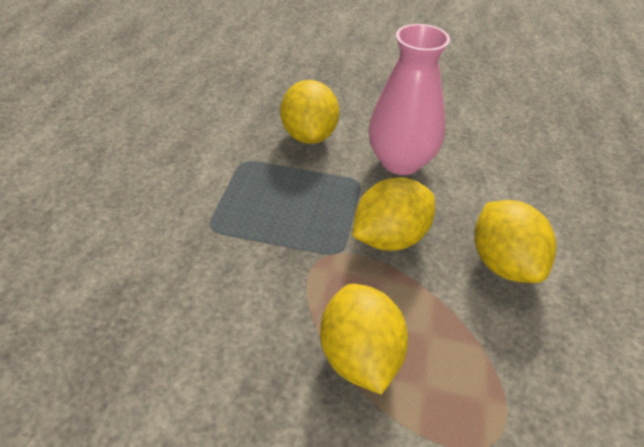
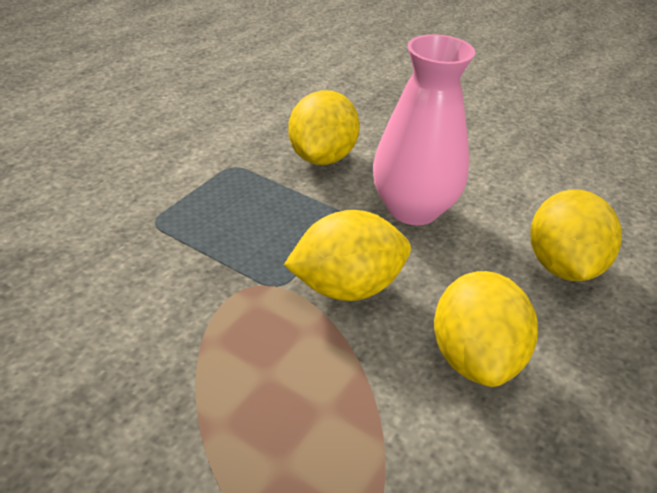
camera: 20 degrees right, 5 degrees down
yellow lemon [320,284,408,395] -> yellow lemon moved to [530,190,622,281]

